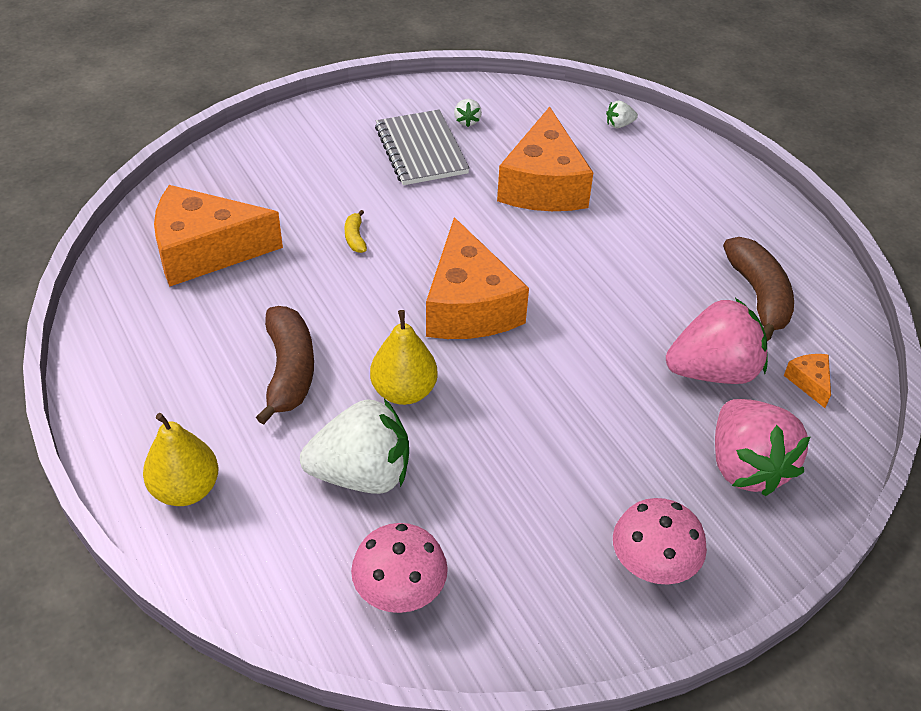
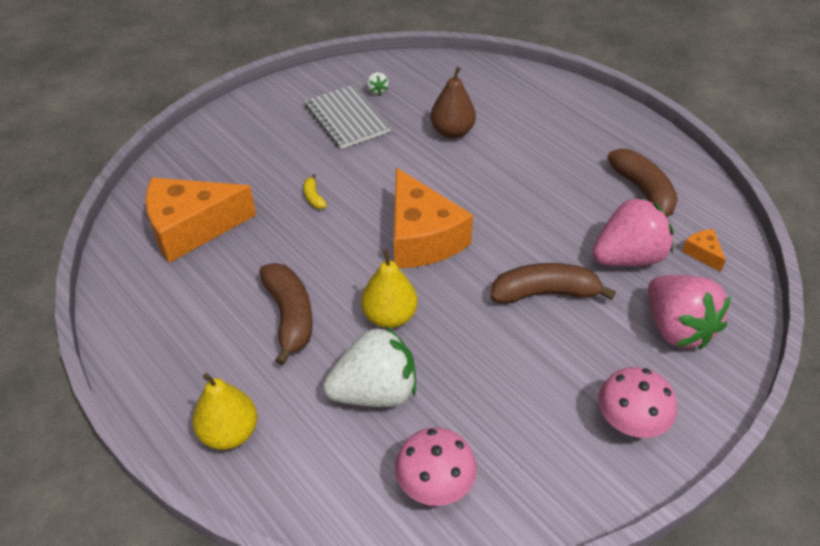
camera: 10 degrees left, 0 degrees up
orange cheese [497,107,593,211] -> brown pear [430,67,476,139]
white strawberry [606,100,638,128] -> none
none -> brown banana [490,263,616,304]

